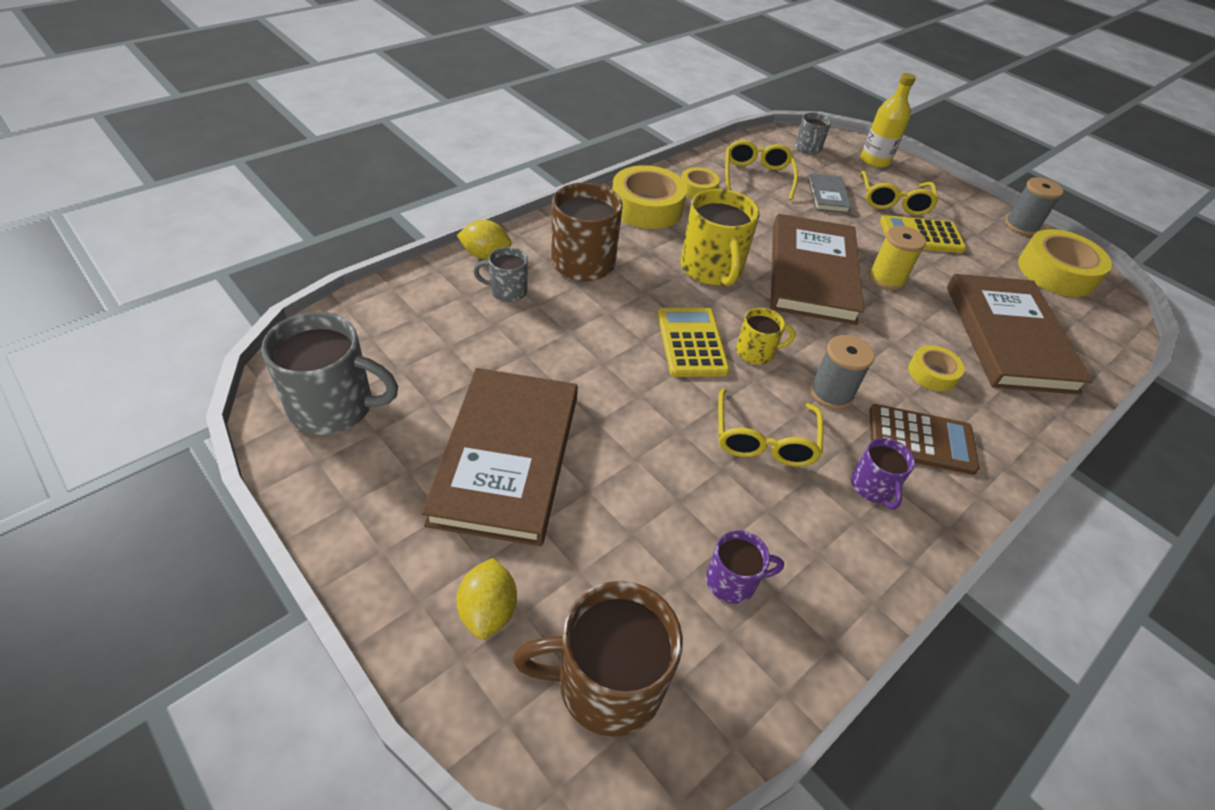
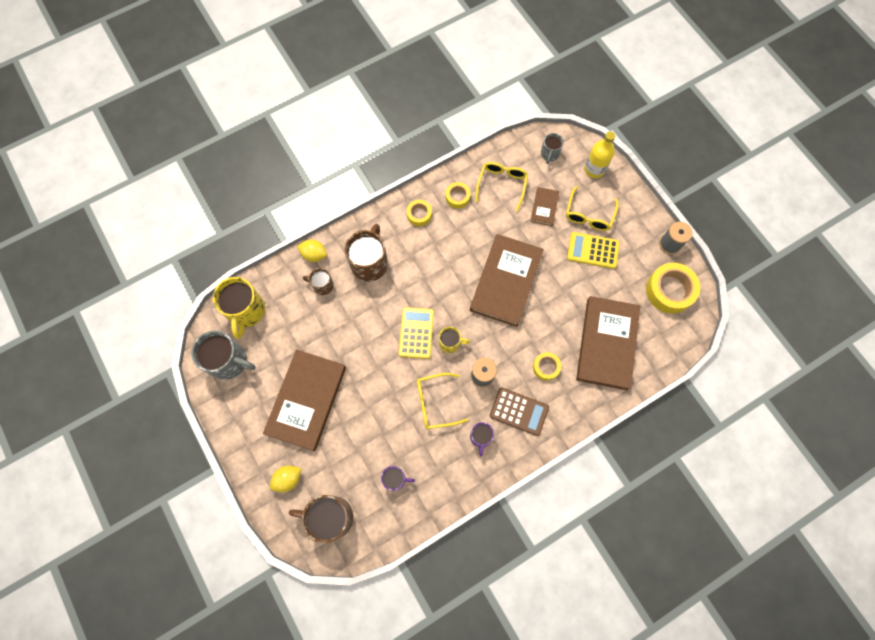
camera: 15 degrees right, 25 degrees up
yellow lemon [456,558,517,639] -> yellow lemon turned 45 degrees clockwise [270,465,301,492]
grey mug [474,247,528,302] -> brown mug [303,268,334,295]
yellow tape [612,165,687,229] -> yellow tape [407,200,432,226], size x0.54
yellow mug [681,189,760,286] -> yellow mug moved to [213,277,265,339]
yellow glasses [718,388,824,467] -> yellow glasses turned 60 degrees clockwise [417,373,468,429]
grey book [808,173,851,213] -> brown book [530,187,559,226]
yellow spool [869,226,926,290] -> none

